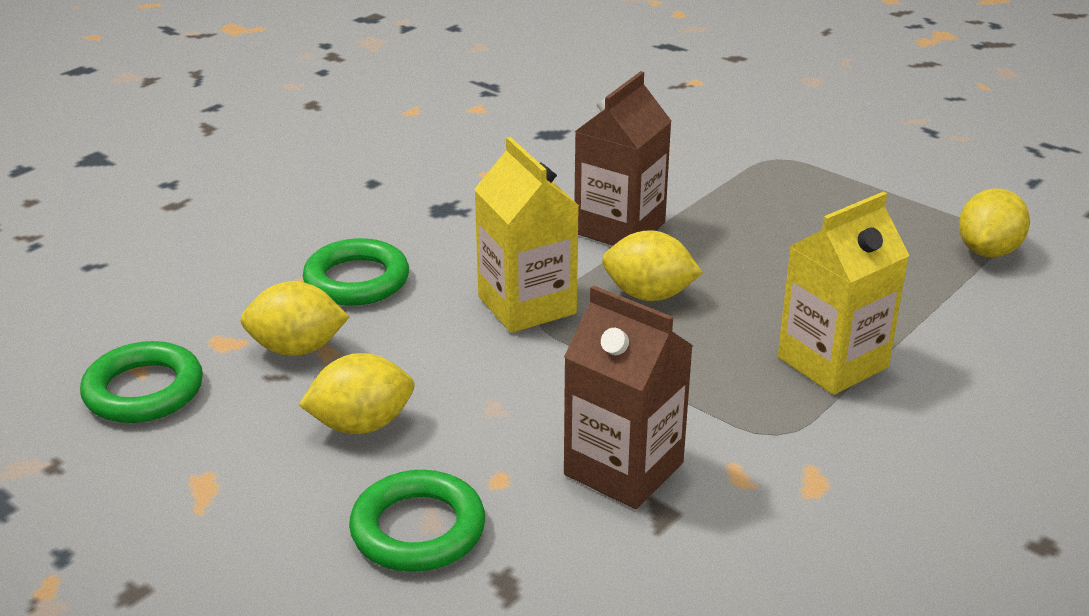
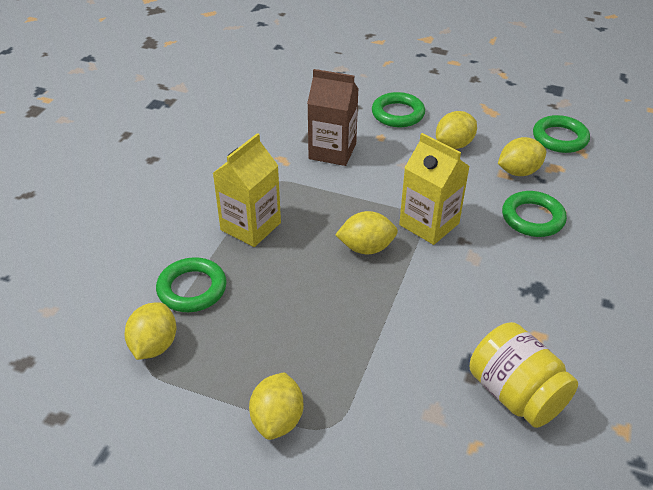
camera: 160 degrees right, 10 degrees up
brown carton [574,71,671,246] -> none
none -> green ring [156,257,227,312]
none -> yellow lemon [249,372,304,440]
none -> yellow jar [470,322,578,428]

